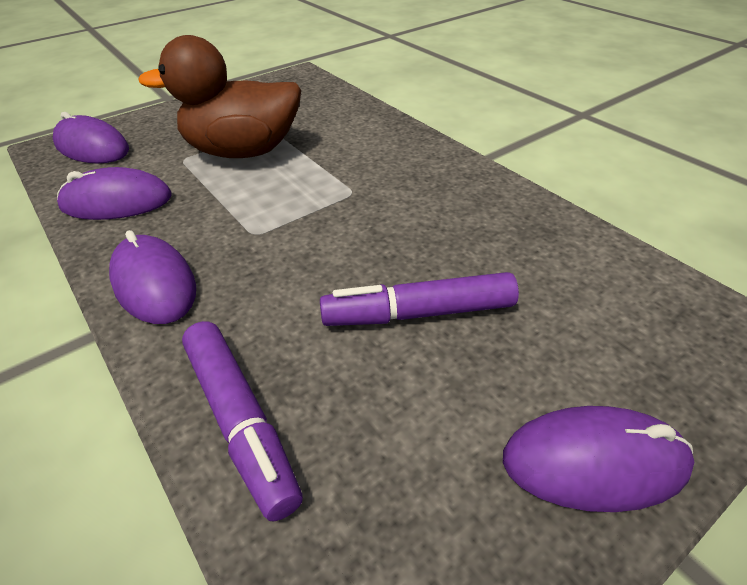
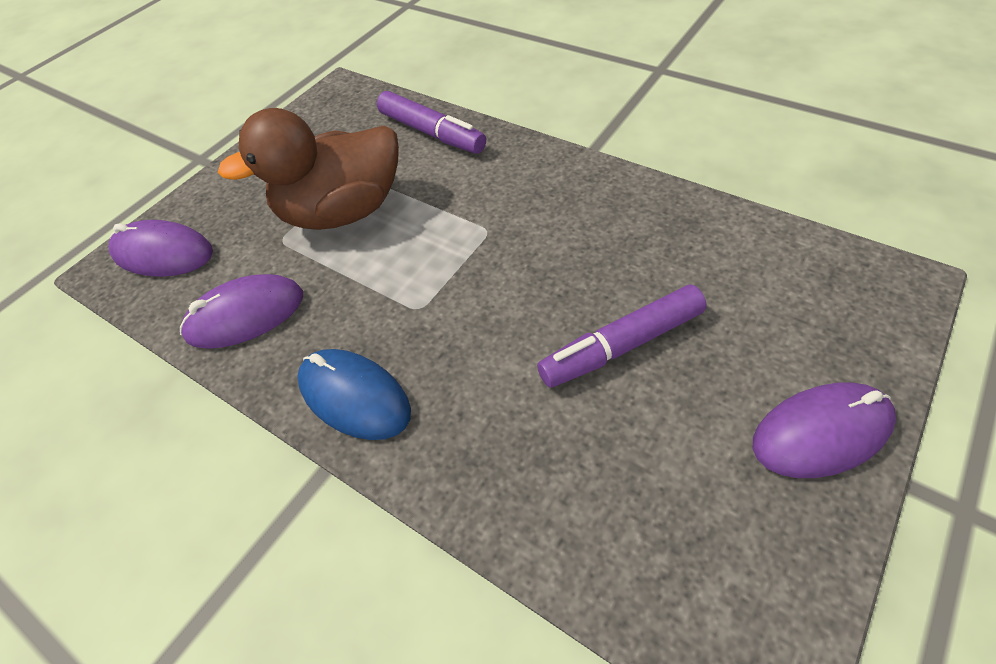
camera: 15 degrees left, 10 degrees up
purple mouse [109,230,196,324] -> blue mouse [297,349,411,440]
purple marker [182,321,303,521] -> purple marker moved to [377,91,486,154]

